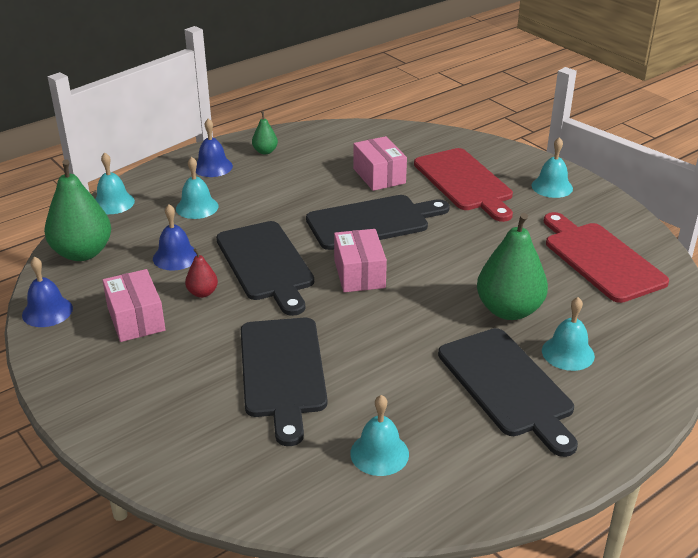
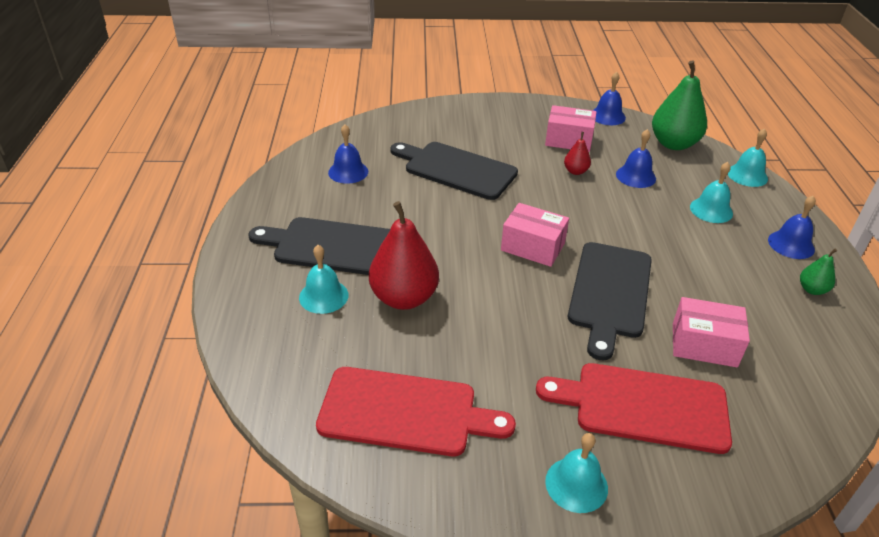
camera: 125 degrees right, 5 degrees up
black cutting board [216,221,314,316] -> none
turquoise bell [350,395,409,476] -> blue bell [328,124,368,184]
green pear [477,213,548,320] -> red pear [369,201,439,310]

